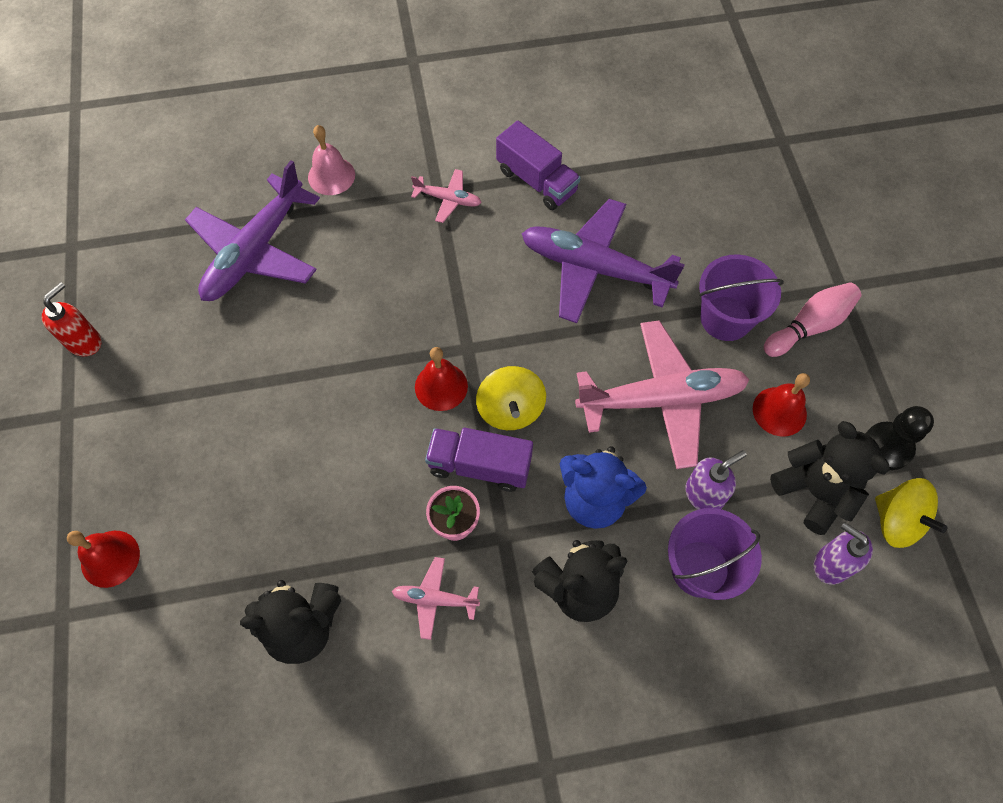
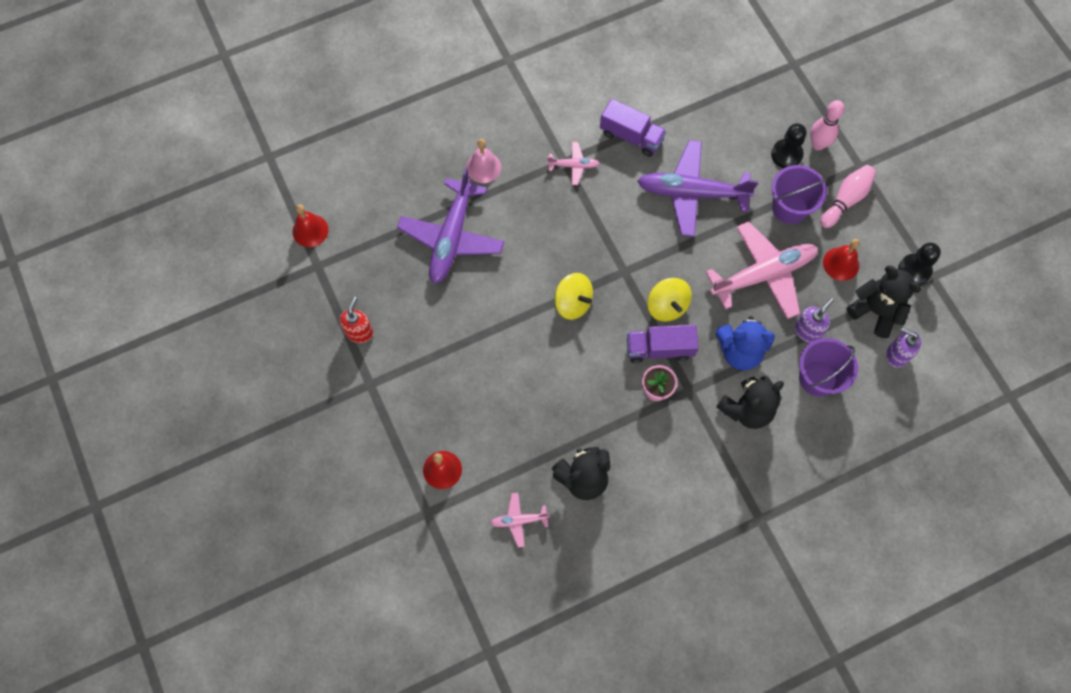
camera: 15 degrees left, 5 degrees up
pink plane [392,557,480,640] -> pink plane moved to [490,493,549,547]
red bell [415,347,468,411] -> red bell moved to [292,204,328,247]
yellow spinning top [875,478,947,548] -> yellow spinning top moved to [555,273,593,320]
none -> black pawn [771,123,806,168]
none -> pink bowling pin [810,100,844,150]

